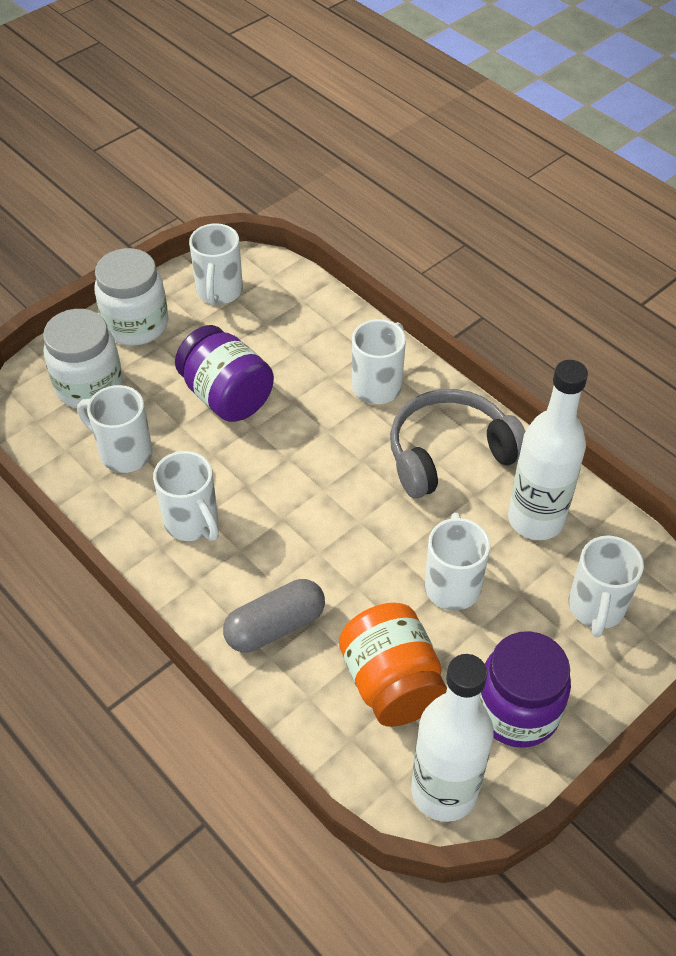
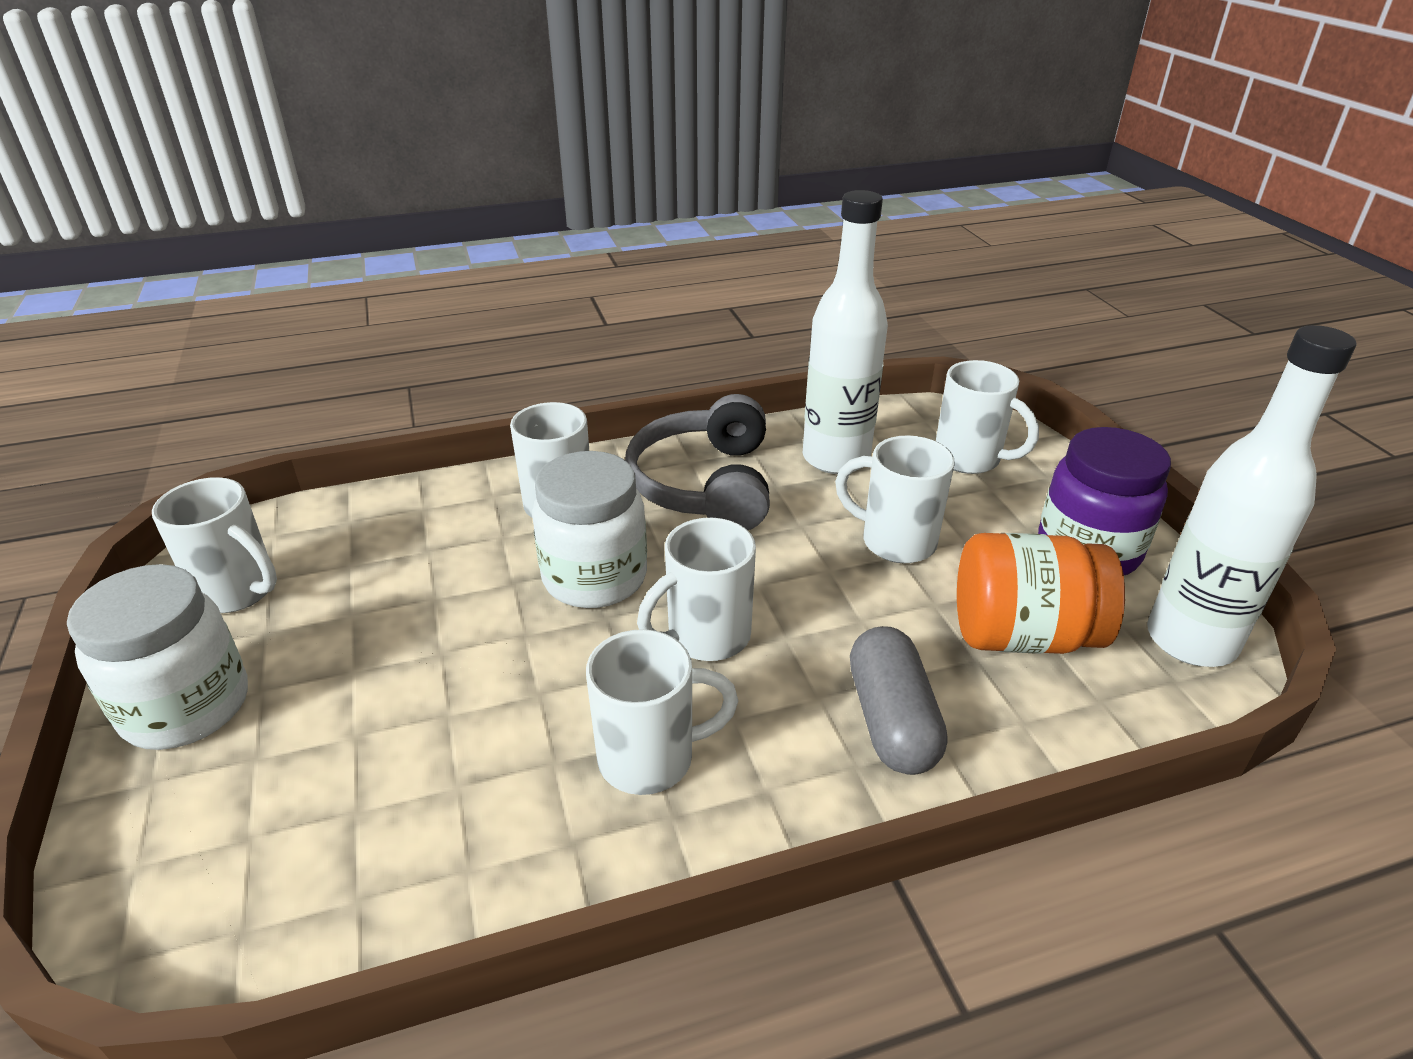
camera: 65 degrees left, 15 degrees down
white jar [43,309,123,409] -> white jar moved to [532,451,647,608]
white mug [77,385,153,473] -> white mug moved to [637,518,756,661]
purple jar [175,325,274,422] -> none

